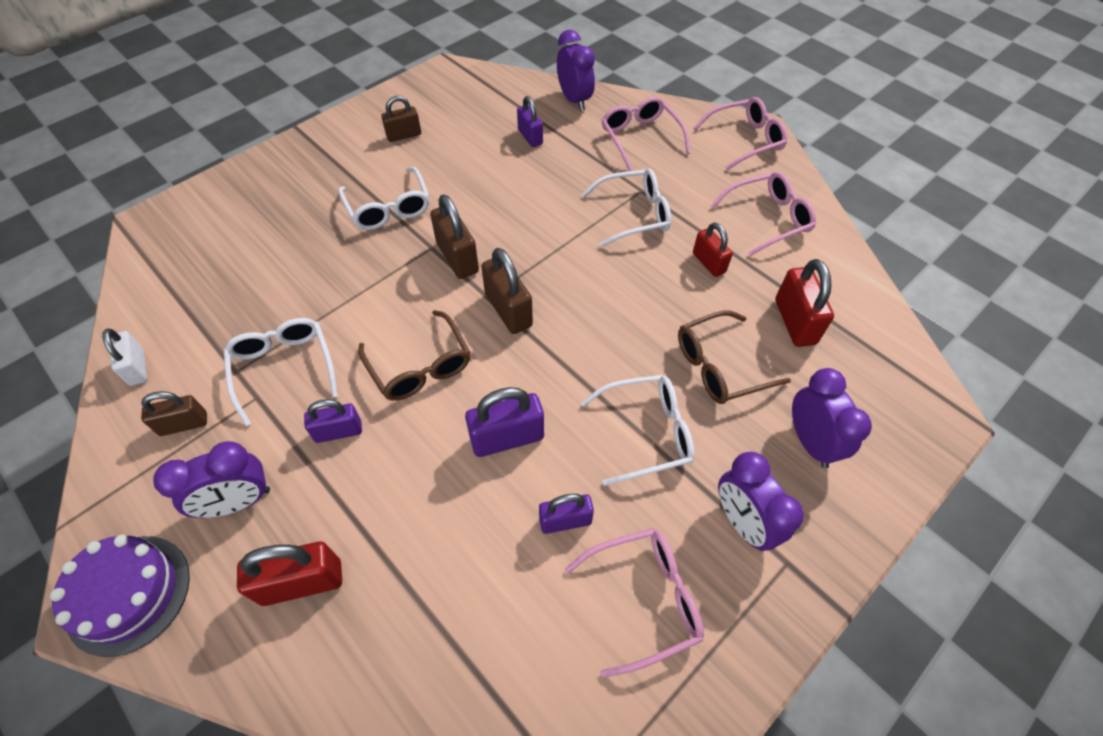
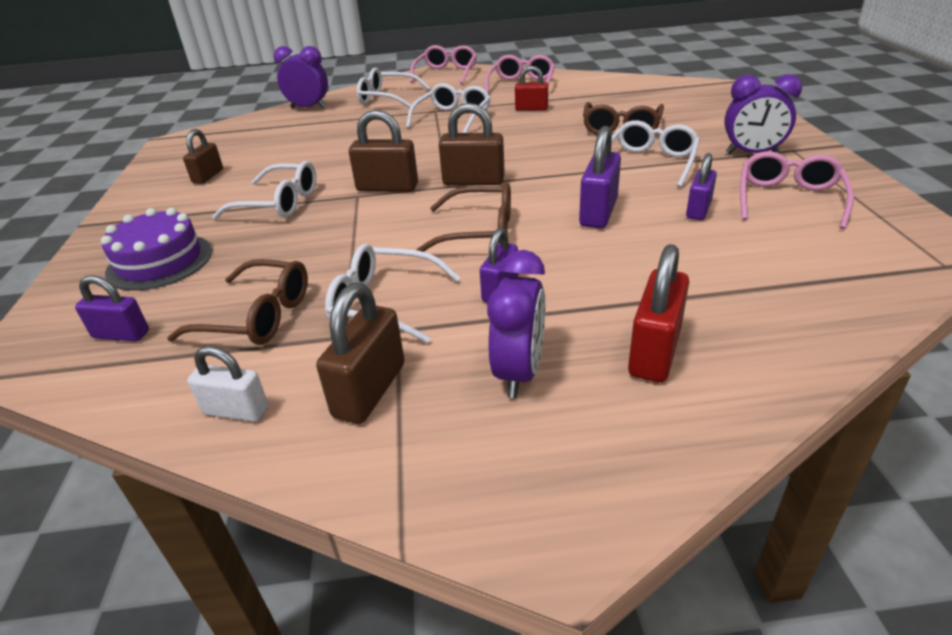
camera: 50 degrees left, 20 degrees down
purple cake [50,535,190,657] -> purple cake moved to [101,208,212,291]
brown padlock [141,391,207,436] -> brown padlock [316,283,405,424], size x1.51
purple padlock [517,96,543,147] -> purple padlock moved to [75,275,149,342]
pink glasses [601,97,690,171] -> white glasses [357,67,430,108]
red padlock [775,259,834,347] -> none
purple clock [792,368,872,468] -> none
none -> brown glasses [167,259,308,345]

